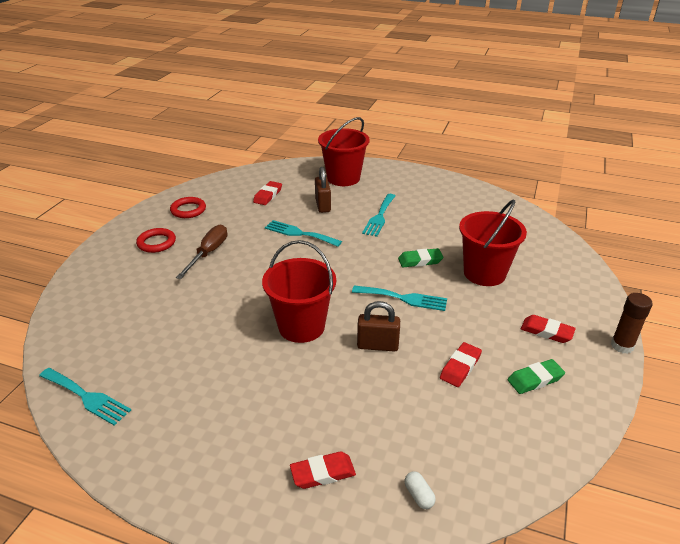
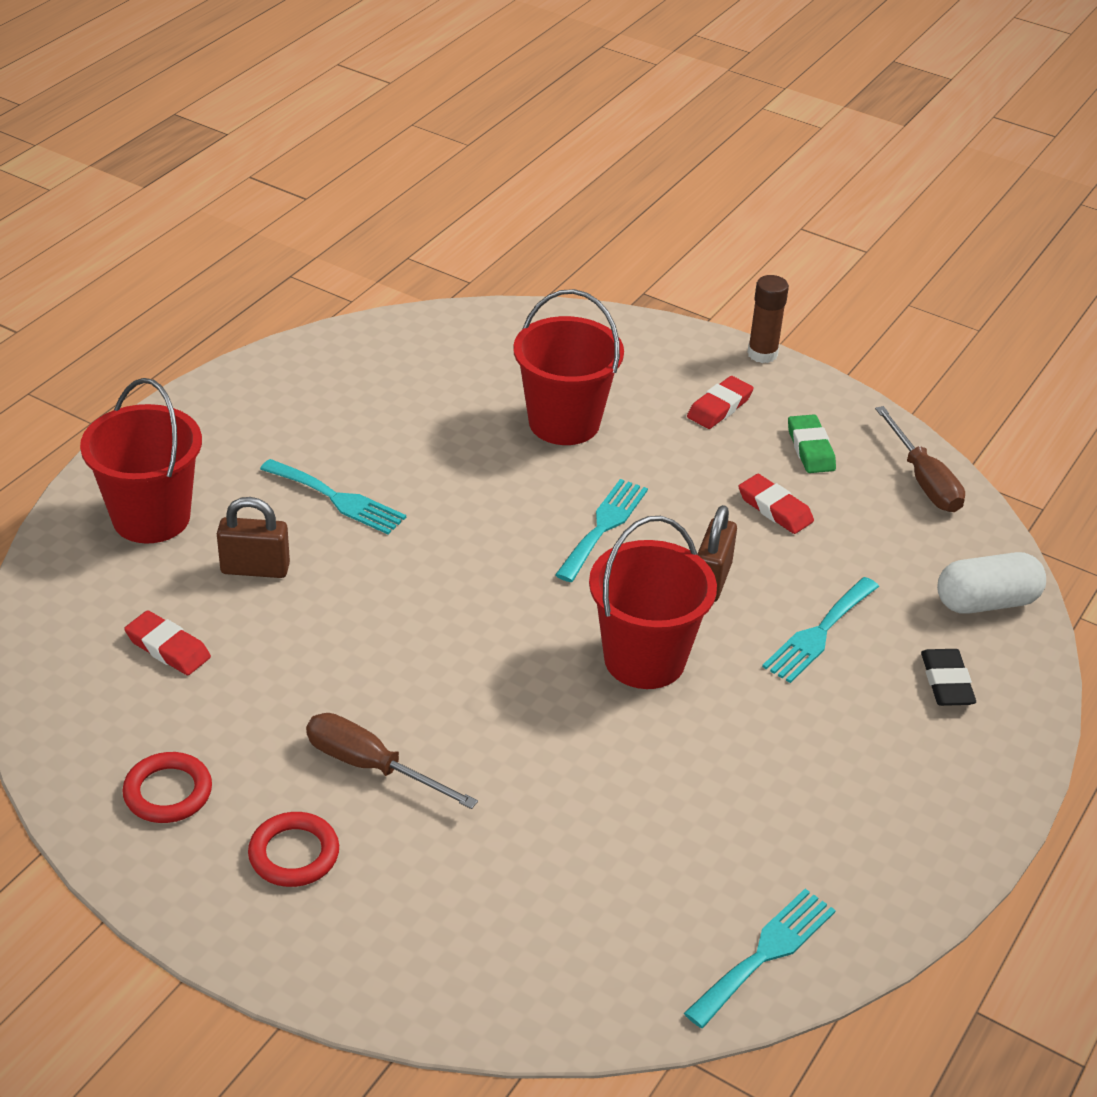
camera: 80 degrees left, 5 degrees up
turquoise fork [265,220,342,247] -> turquoise fork moved to [762,577,879,683]
red eraser [290,451,356,489] -> black eraser [921,649,976,706]
green eraser [398,248,443,267] -> none
white capsule [405,471,436,509] -> white capsule [937,552,1046,614], size x2.16
none -> brown screwdriver [875,406,965,512]

